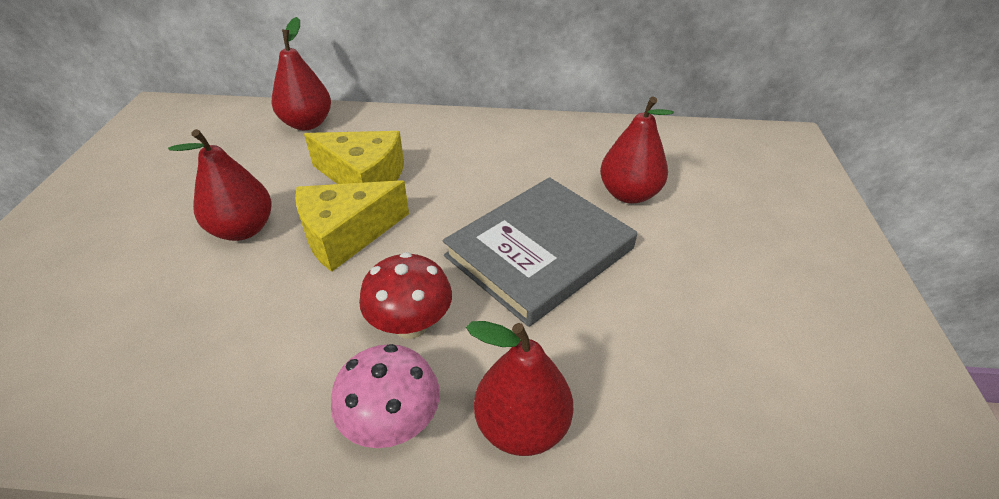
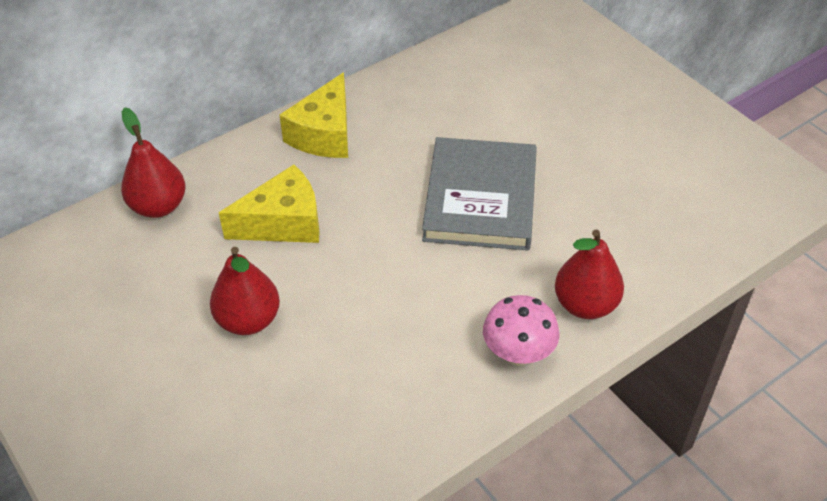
camera: 40 degrees left, 5 degrees up
yellow cheese [295,180,409,272] -> yellow cheese moved to [279,72,348,158]
red mushroom [359,252,452,339] -> none
red pear [600,97,674,203] -> none

